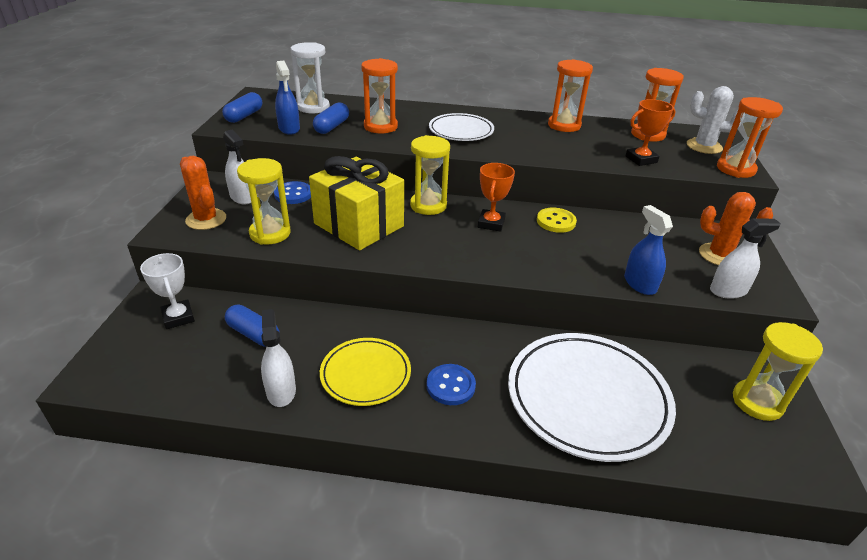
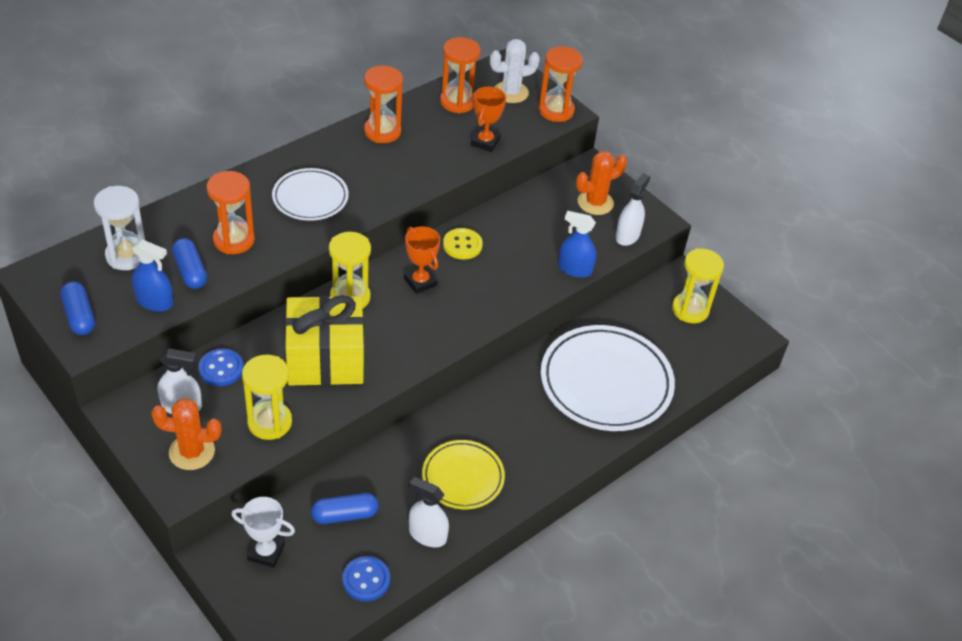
camera: 50 degrees left, 10 degrees up
blue button [427,364,476,405] -> blue button moved to [342,556,390,602]

